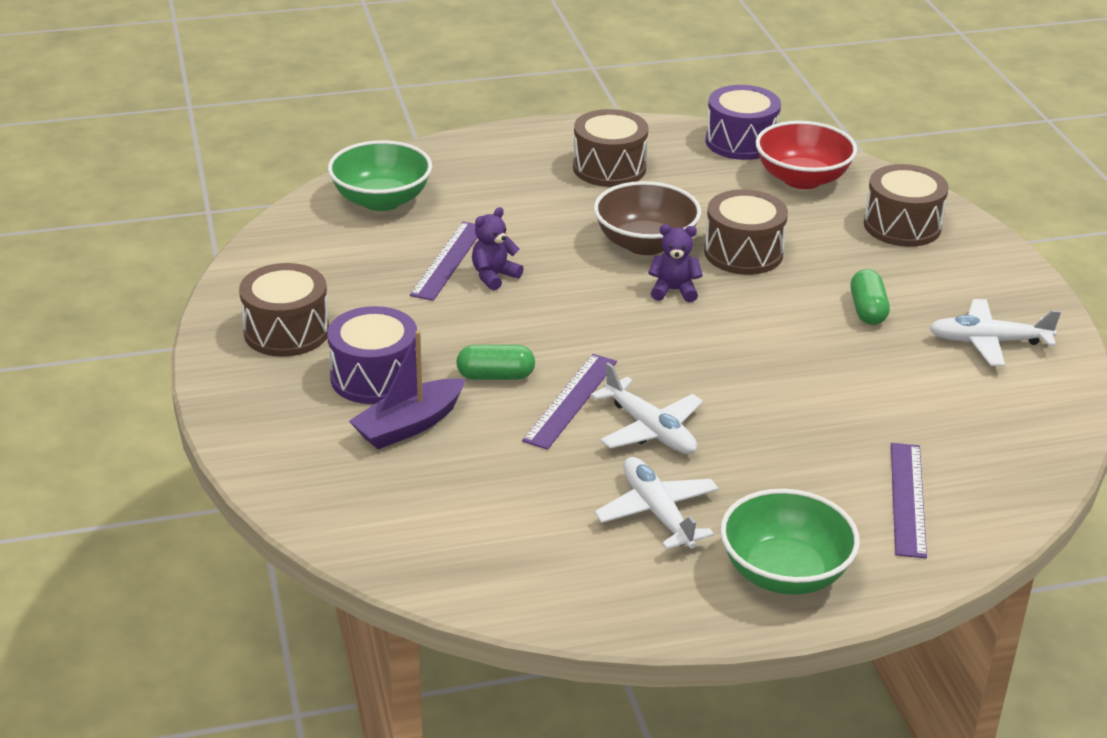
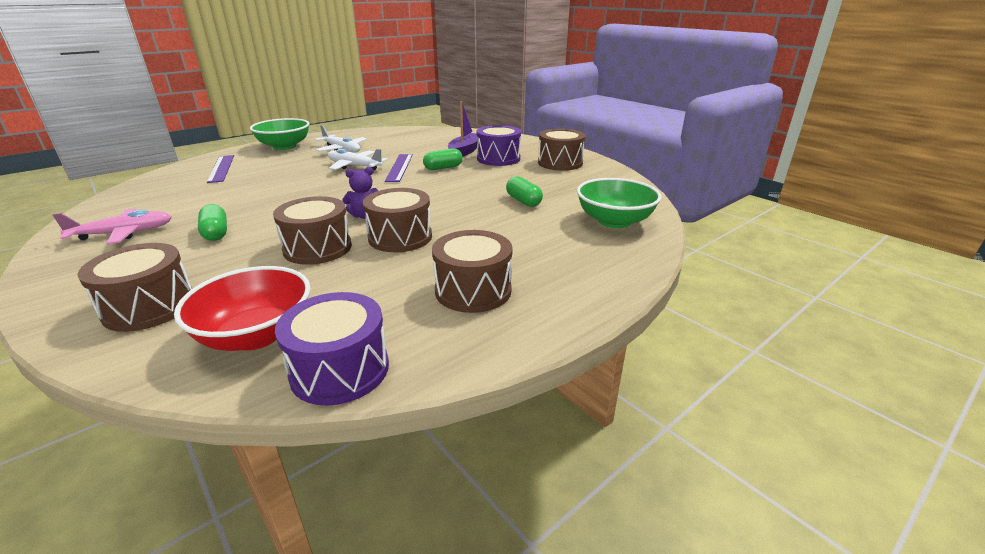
camera: 155 degrees right, 5 degrees down
purple ruler [410,221,477,301] -> green capsule [506,176,543,207]
purple teddy bear [472,207,524,291] -> none
brown bowl [594,181,701,255] -> brown drum [363,188,432,252]
white plane [929,299,1061,366] -> pink plane [52,208,172,244]

